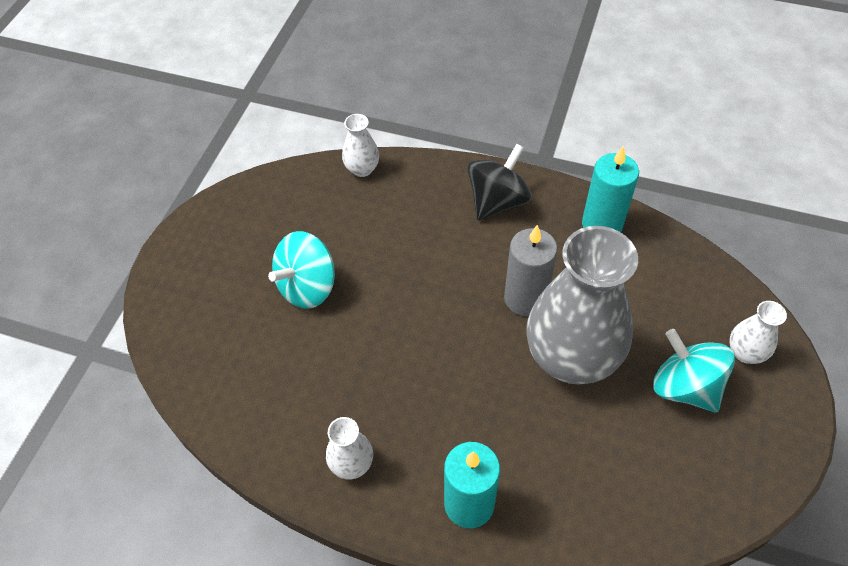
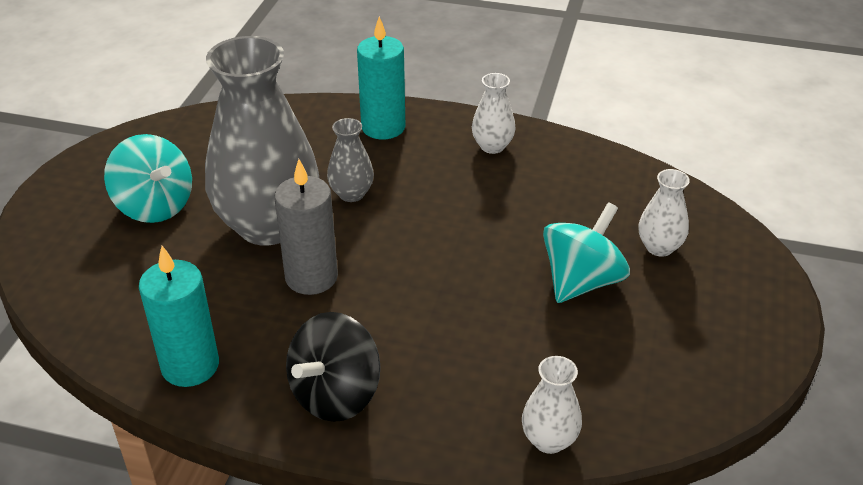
camera: 175 degrees right, 15 degrees down
white vase [729,301,787,364] -> white vase moved to [638,169,690,256]
none -> grey vase [327,118,374,202]

